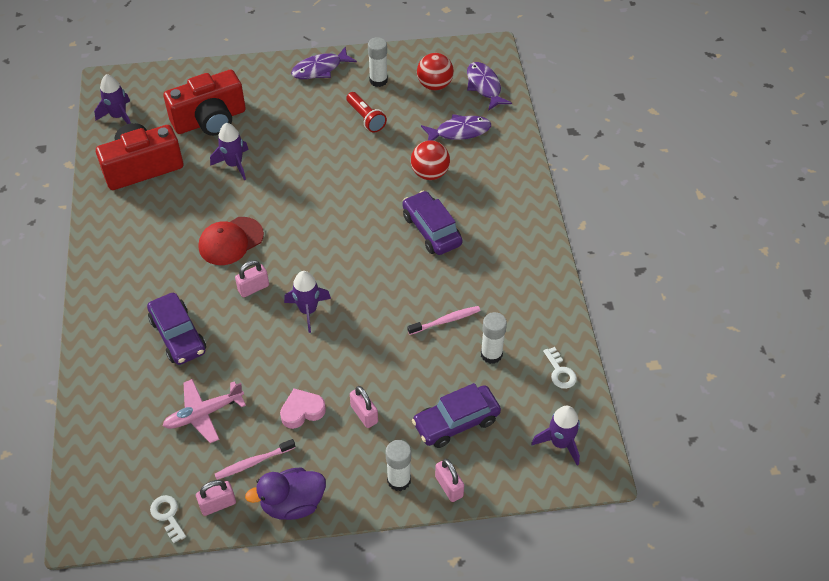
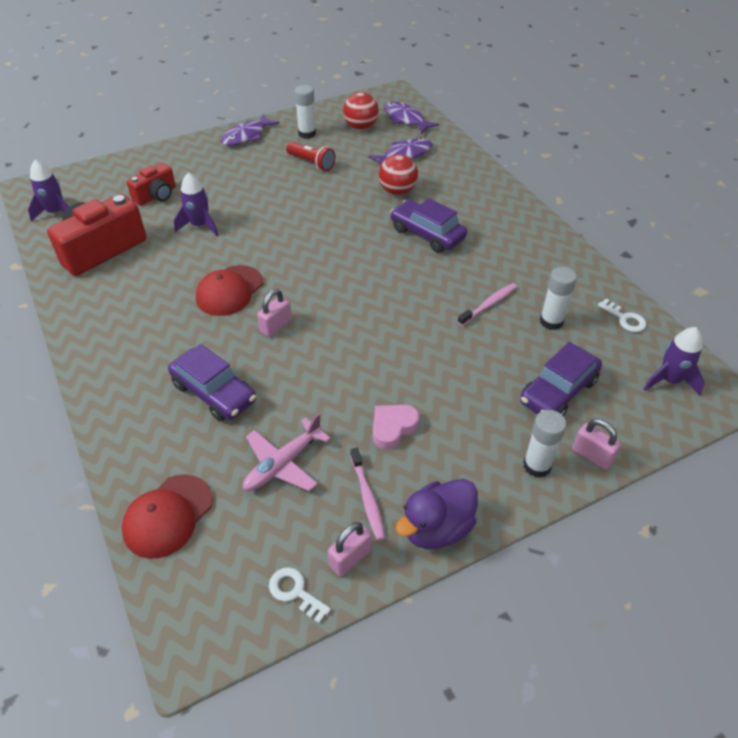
camera: 20 degrees left, 5 degrees down
red camera [163,70,246,136] -> red camera [127,163,176,206], size x0.58
pink toothbrush [215,439,295,480] -> pink toothbrush turned 60 degrees counterclockwise [351,448,385,541]
purple rocket [284,271,331,333] -> none
pink padlock [350,386,378,428] -> none
none -> red cap [121,474,213,559]

